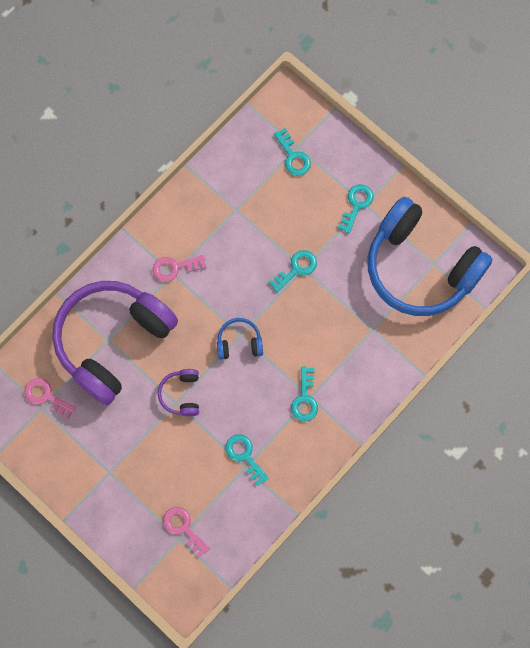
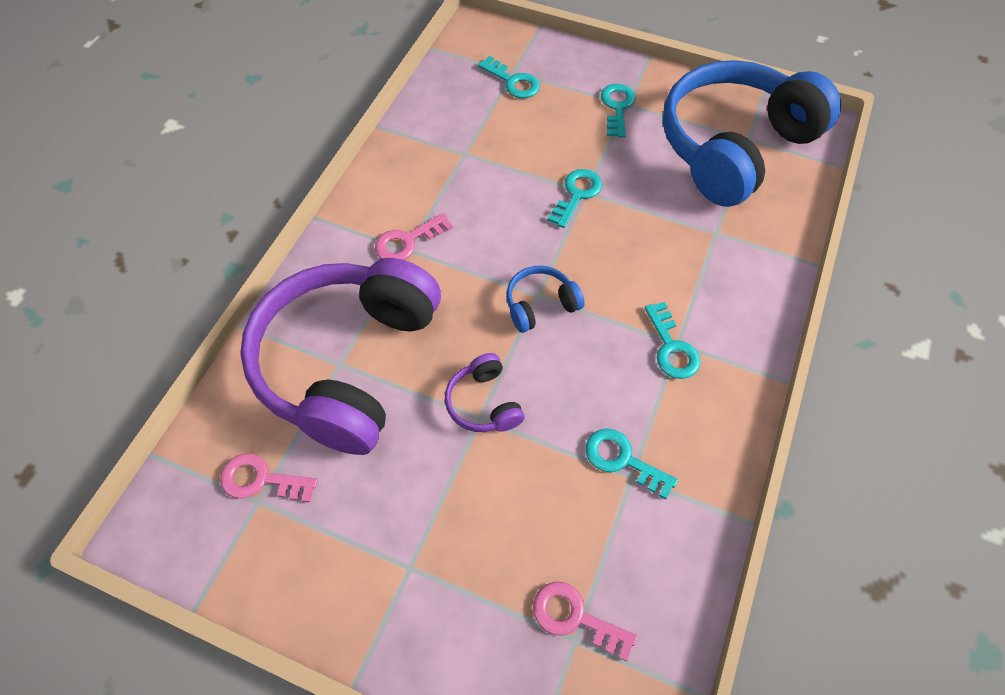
camera: 20 degrees left, 15 degrees down
blue headphones [368,197,493,316] -> blue headphones turned 120 degrees clockwise [663,60,841,207]

